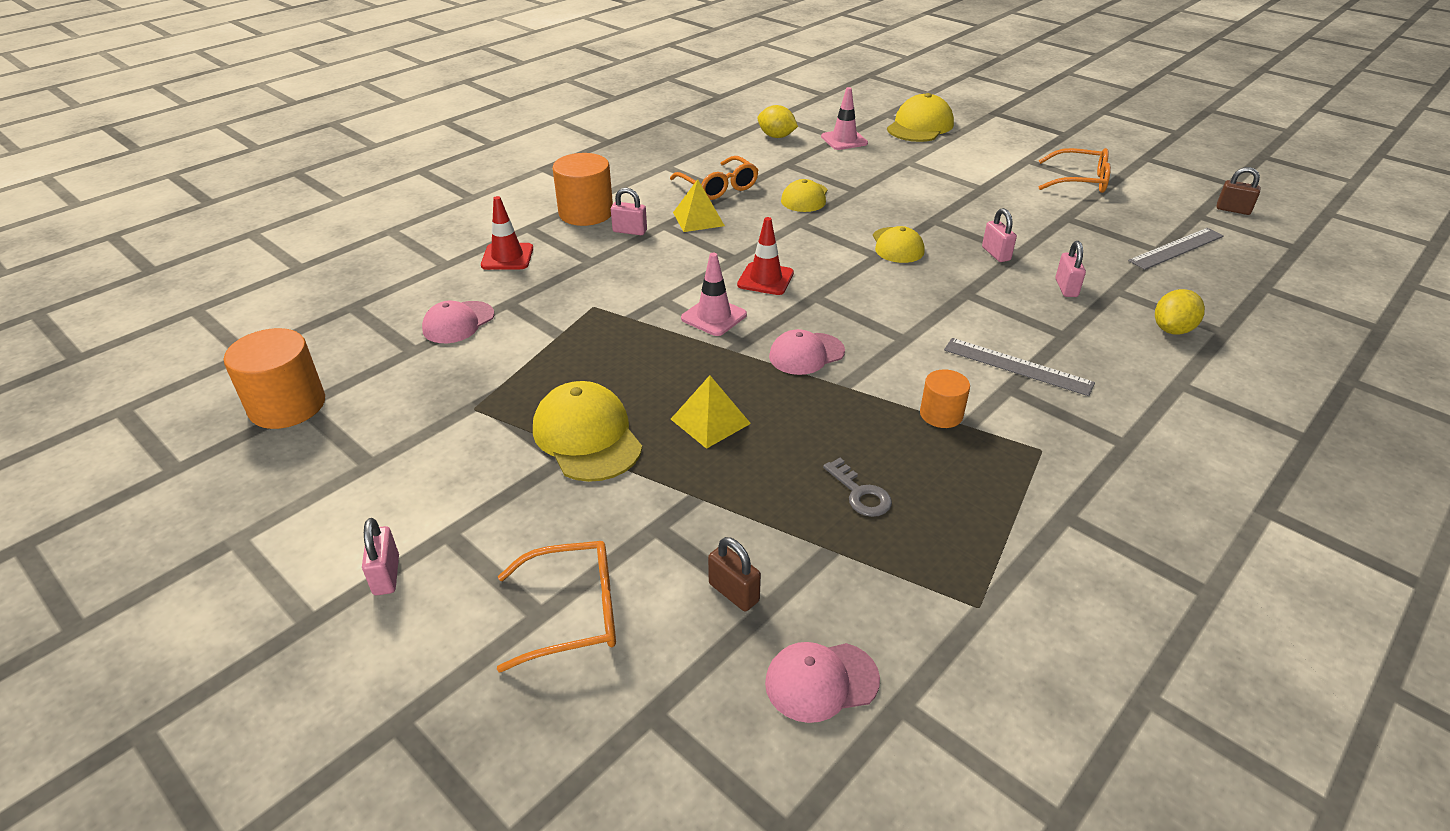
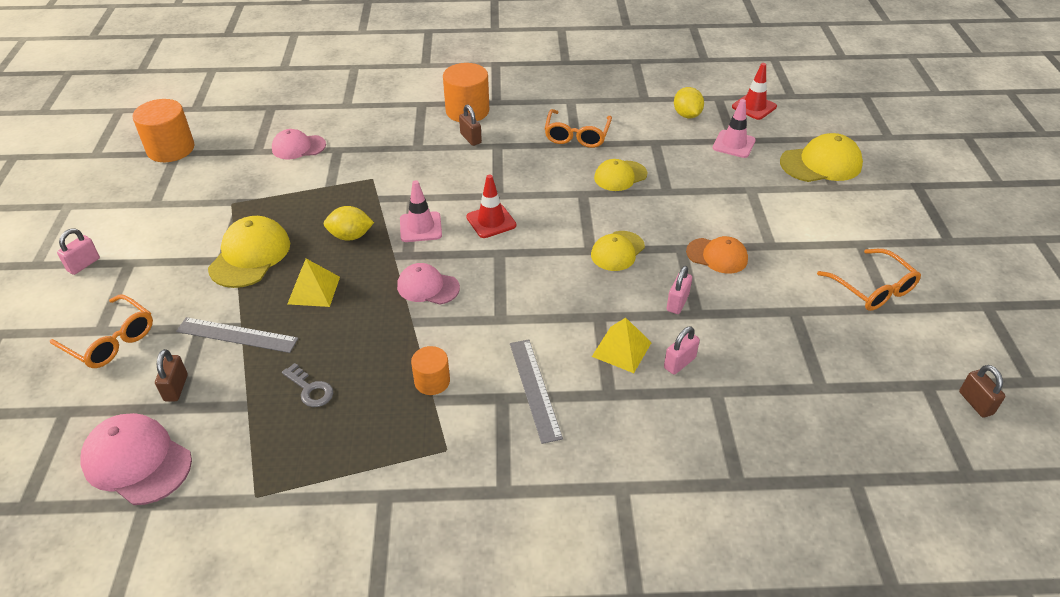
camera: 45 degrees right, 5 degrees up
red traffic cone [481,196,533,270] -> red traffic cone moved to [732,63,777,120]
pink padlock [611,188,647,235] -> brown padlock [459,105,482,146]
yellow pyramid [673,179,725,232] -> yellow pyramid moved to [592,318,652,373]
pink cap [765,642,880,723] -> pink cap [80,413,192,505], size x1.51
grey key [823,458,892,517] -> grey key turned 60 degrees counterclockwise [282,363,333,407]
grey ruler [1128,228,1224,270] -> grey ruler moved to [176,317,298,353]
yellow lemon [1155,289,1205,334] -> yellow lemon moved to [324,206,374,241]
none -> orange cap [686,236,748,274]

